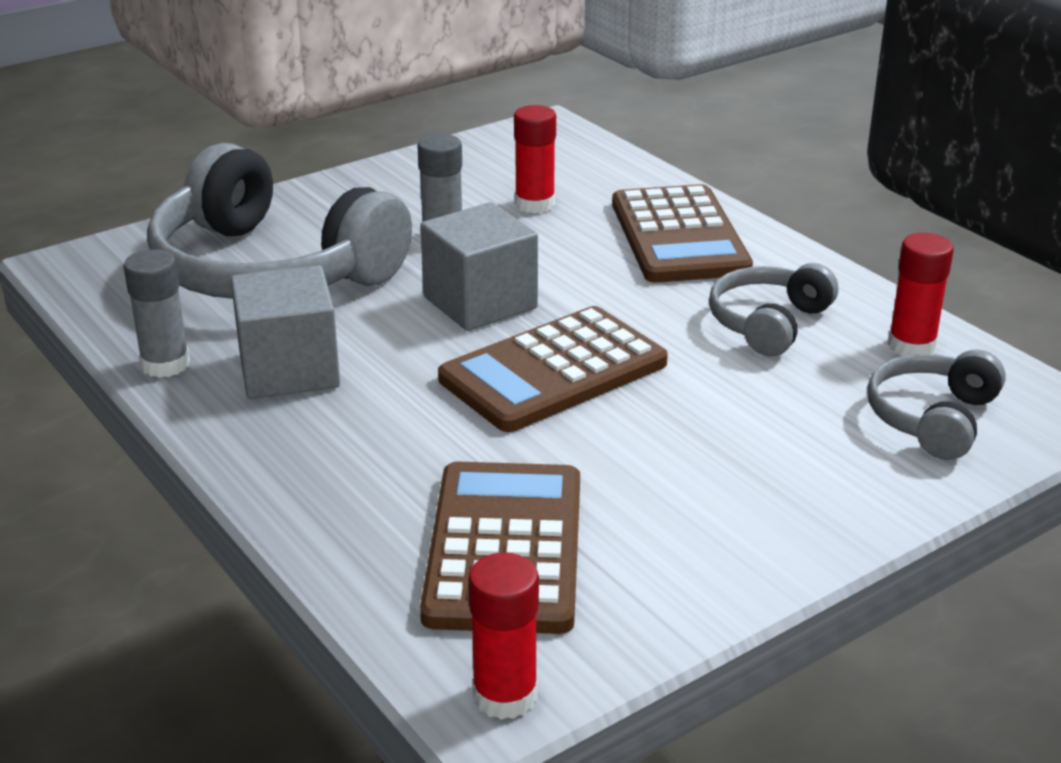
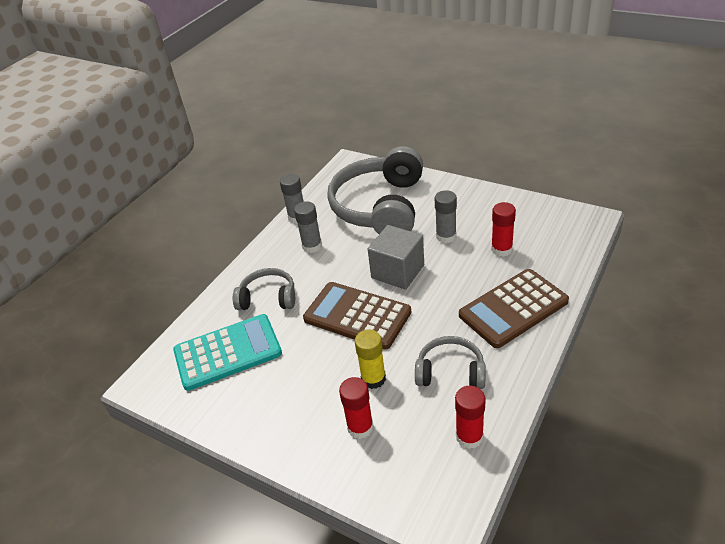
camera: 70 degrees right, 10 degrees up
grey cube [231,265,340,399] -> grey glue stick [294,201,322,253]
brown calculator [420,461,580,634] -> turquoise calculator [173,314,282,391]
red glue stick [468,553,539,720] -> red glue stick moved to [339,377,374,439]
grey headphones [867,349,1006,460] -> grey headphones moved to [233,268,295,310]
none -> yellow glue stick [355,329,386,389]

